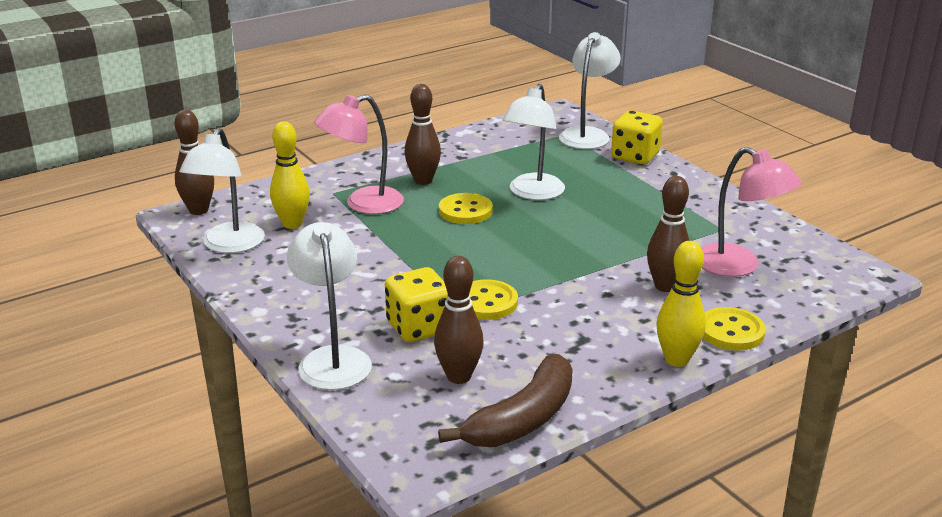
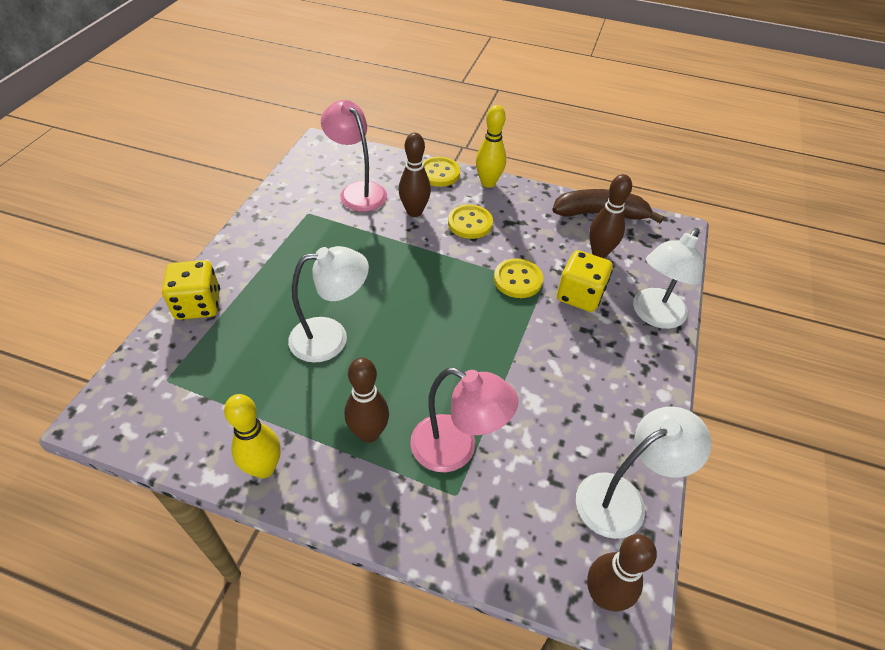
camera: 130 degrees left, 20 degrees up
yellow bowling pin [270,121,310,229] -> yellow bowling pin moved to [224,394,281,478]
yellow button [439,193,493,224] -> yellow button moved to [448,204,493,239]
white lamp [559,32,621,149] -> none
pink lamp [701,147,801,277] -> pink lamp turned 45 degrees counterclockwise [321,100,387,212]

